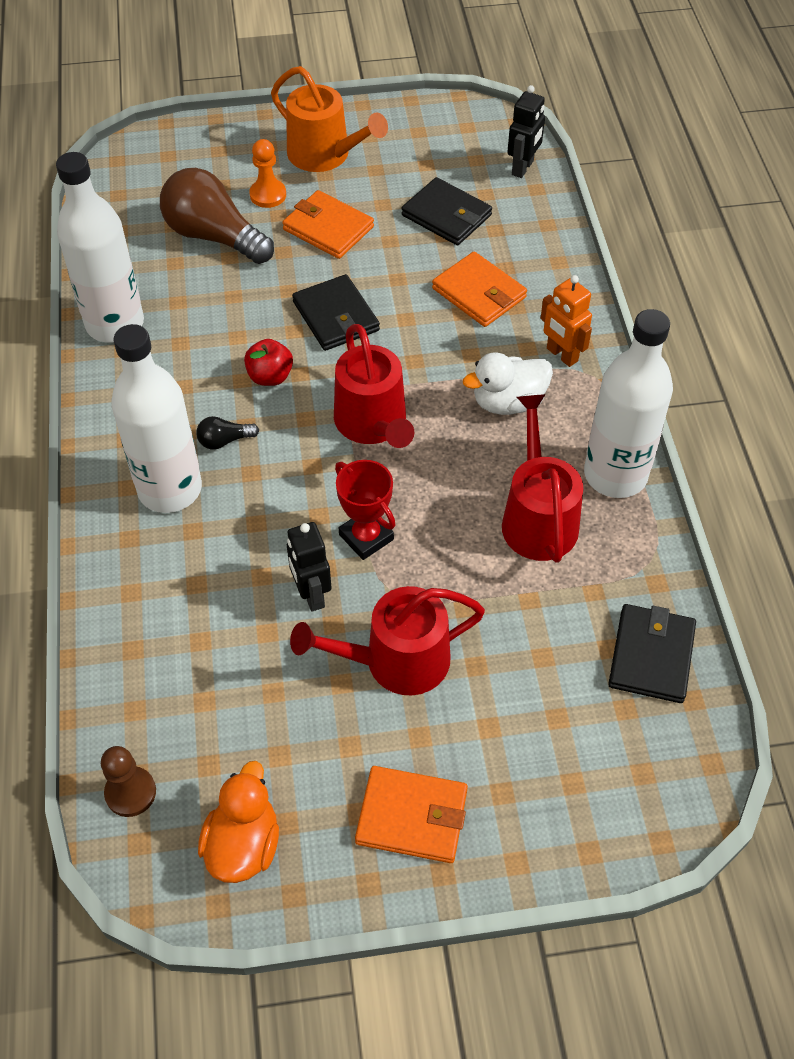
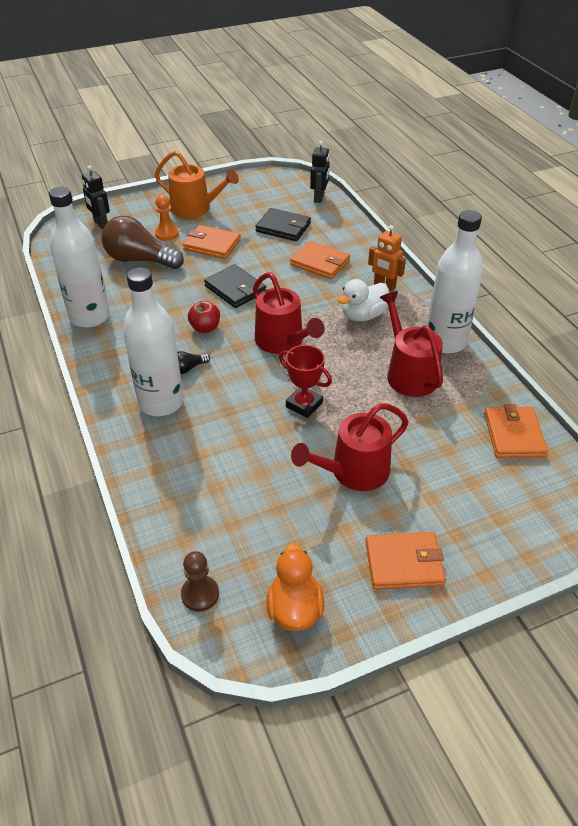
camera: 15 degrees left, 10 degrees down
black robot [287,522,332,612] -> black robot moved to [82,165,110,229]
black wallet [608,604,696,703] -> orange wallet [484,404,548,458]

